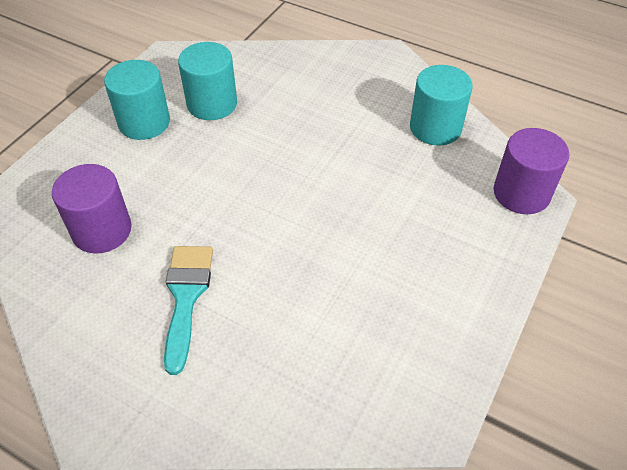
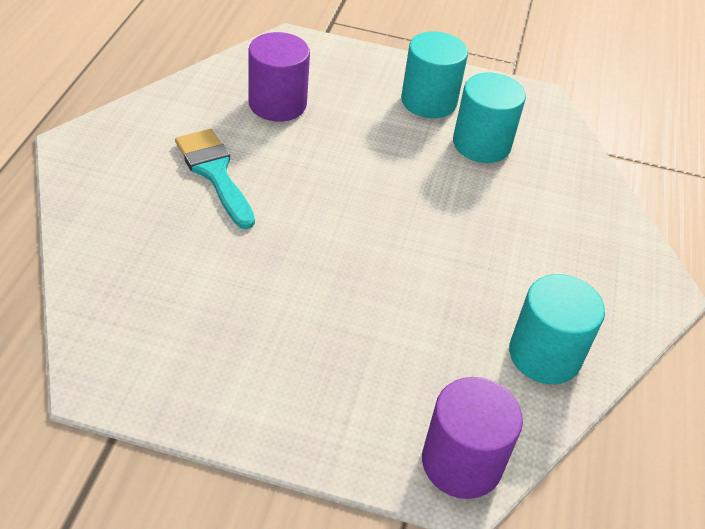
camera: 70 degrees right, 5 degrees down
turquoise brush [164,246,213,375] -> turquoise brush turned 105 degrees counterclockwise [175,129,255,229]

